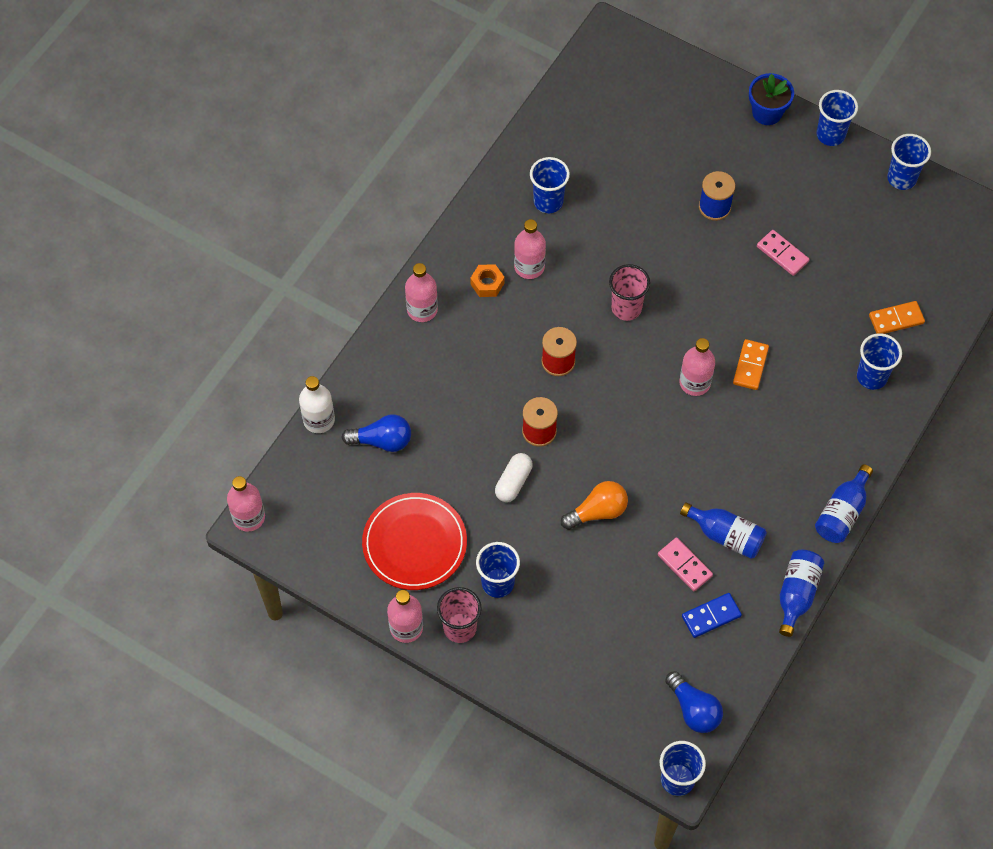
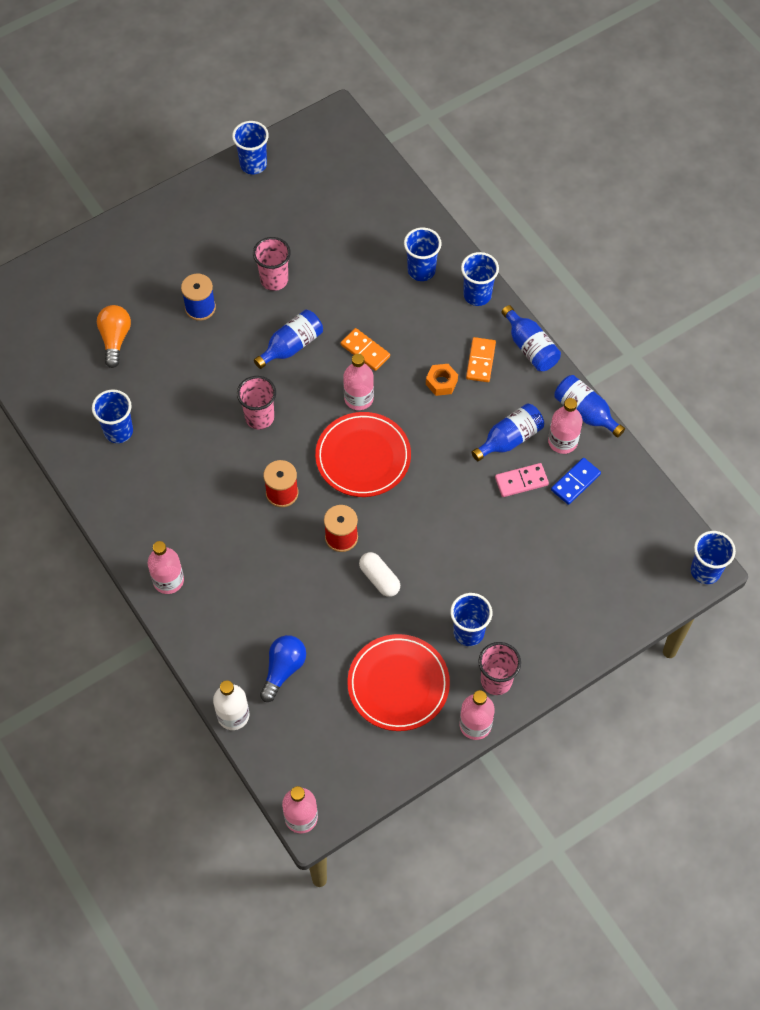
camera: 65 degrees left, 0 degrees up
orange nut [470,264,504,297] -> orange nut moved to [426,364,458,396]
pink bottle [514,219,546,279] -> pink bottle moved to [548,398,583,454]
orange light bulb [561,481,628,530] -> orange light bulb moved to [97,305,131,368]
blue light bulb [665,671,723,733] -> none
blue domino [682,593,742,638] -> blue domino turned 45 degrees clockwise [551,458,601,505]
blue flower pot [749,73,794,125] -> none
pink domino [757,230,810,276] -> pink cup [253,237,291,291]
blue cup [817,90,858,146] -> blue cup moved to [461,252,499,306]
orange domino [869,301,925,334] -> orange domino moved to [466,337,496,382]
none -> blue bottle [254,310,323,369]
none -> red plate [315,412,411,497]

